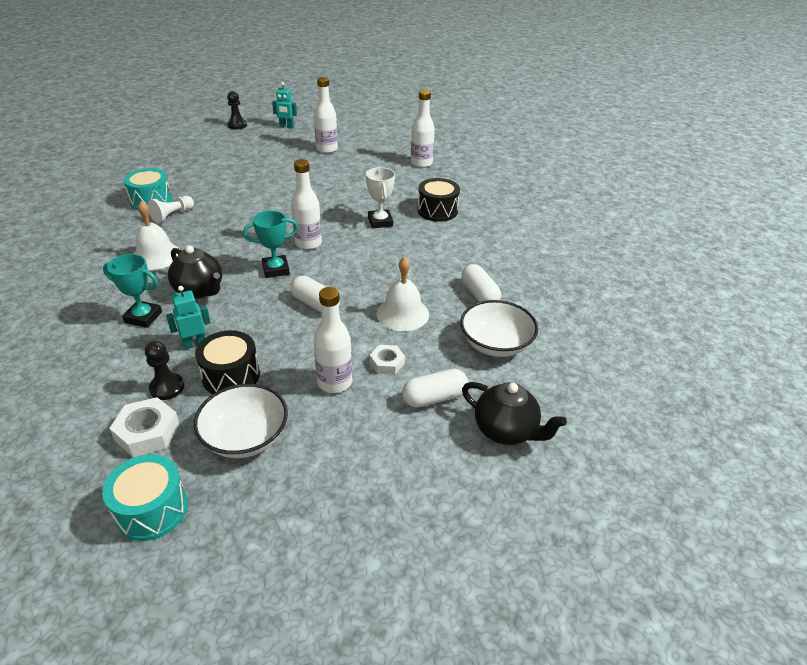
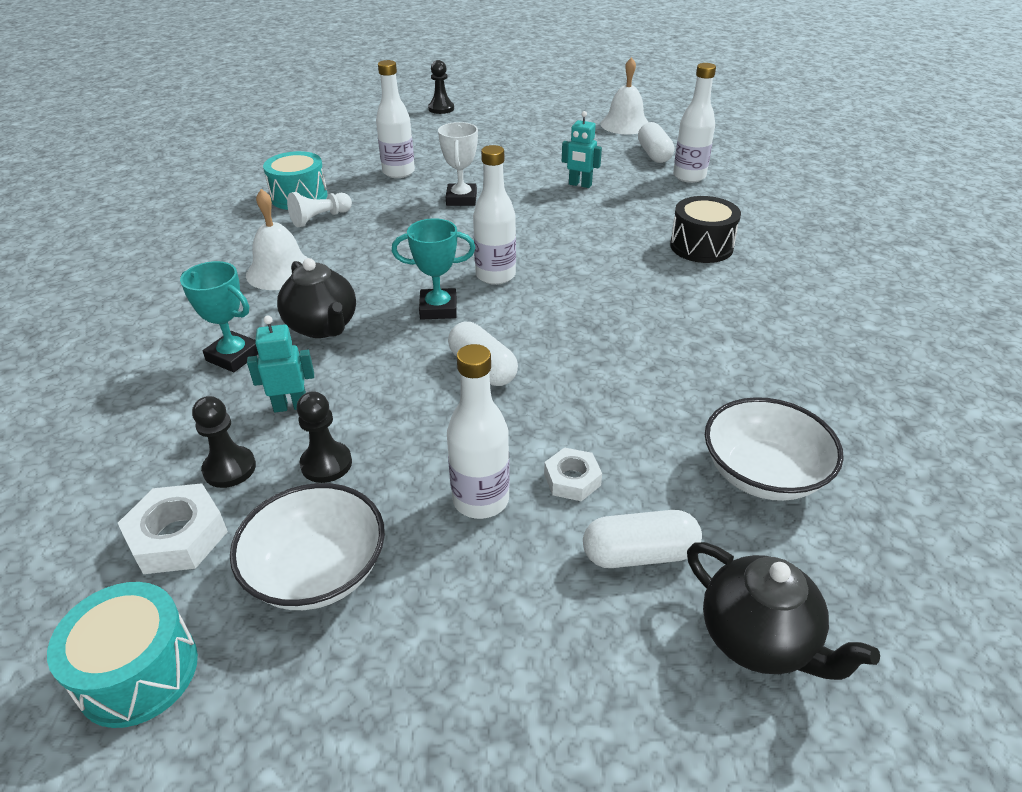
camera: 15 degrees right, 0 degrees up
black drum [195,330,260,394] -> black pawn [297,391,352,483]
turquoise robot [272,82,297,129] -> turquoise robot moved to [562,111,602,188]
white bottle [314,77,338,153] -> white bottle moved to [376,60,415,178]
white trophy [366,167,395,228] -> white trophy moved to [438,122,478,206]
white bell [377,257,429,331] -> white bell moved to [600,57,649,134]
white capsule [461,264,501,302] -> white capsule moved to [638,122,674,163]

